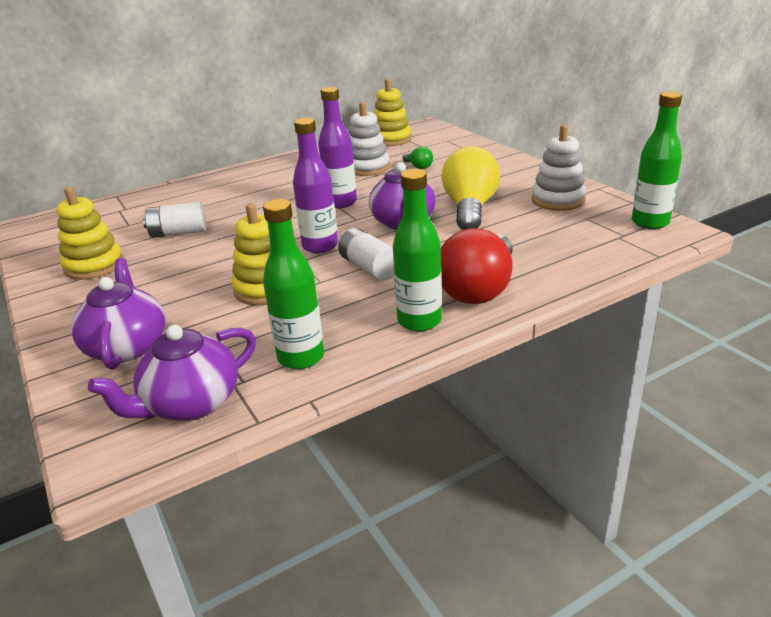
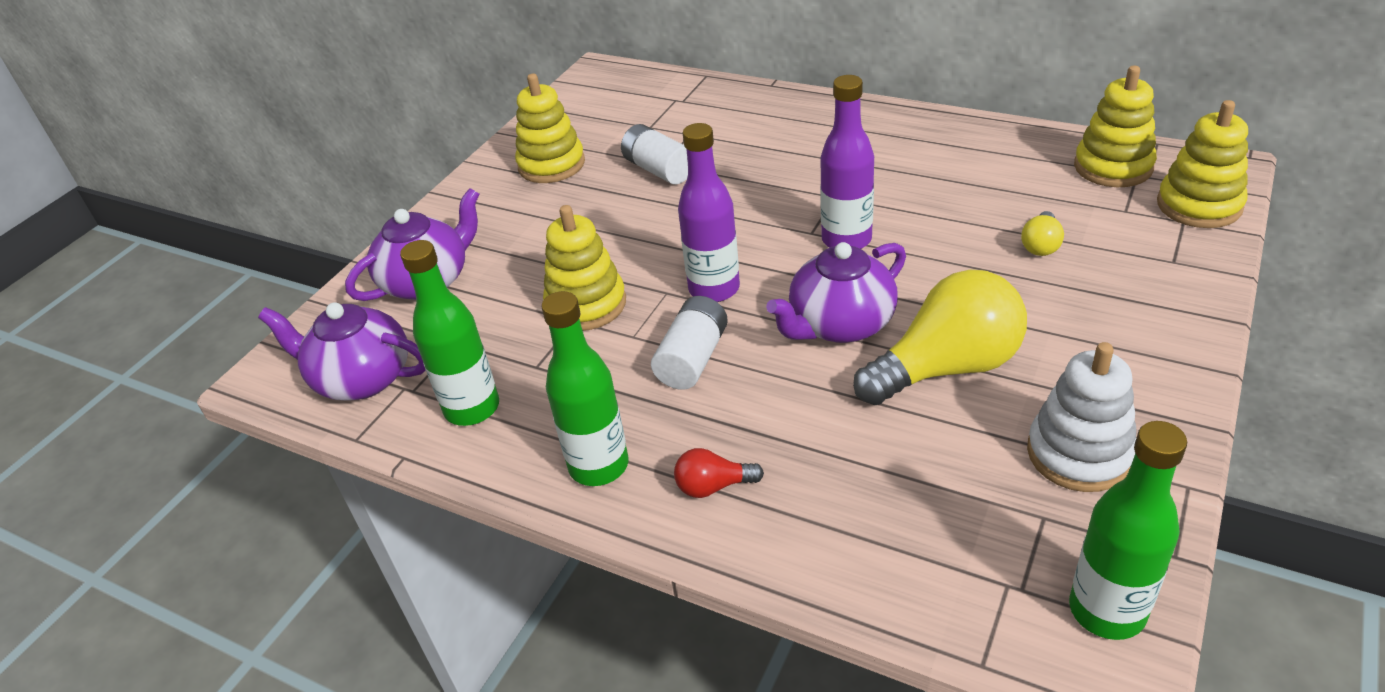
camera: 60 degrees right, 10 degrees up
white stacking toy [349,102,390,176] -> none
green light bulb [402,146,433,169] -> yellow light bulb [1021,211,1064,256]
red light bulb [441,228,513,304] -> red light bulb [674,448,764,498], size x0.45
none -> yellow stacking toy [1157,100,1248,228]

